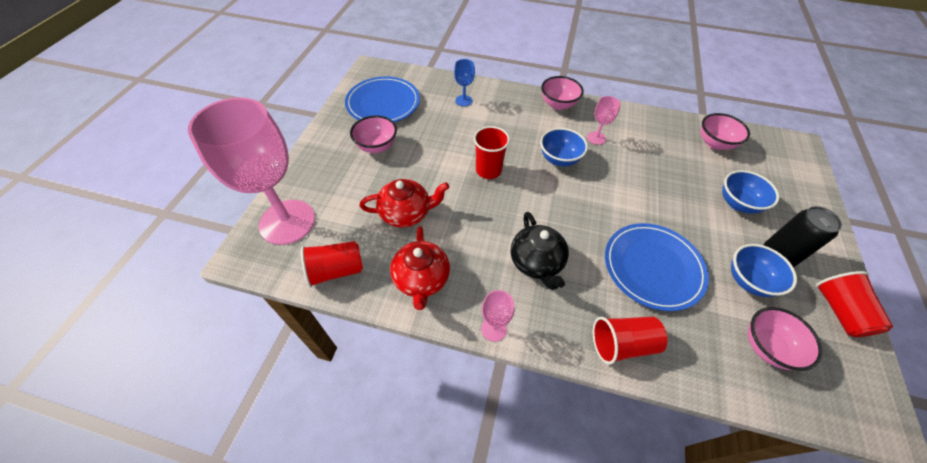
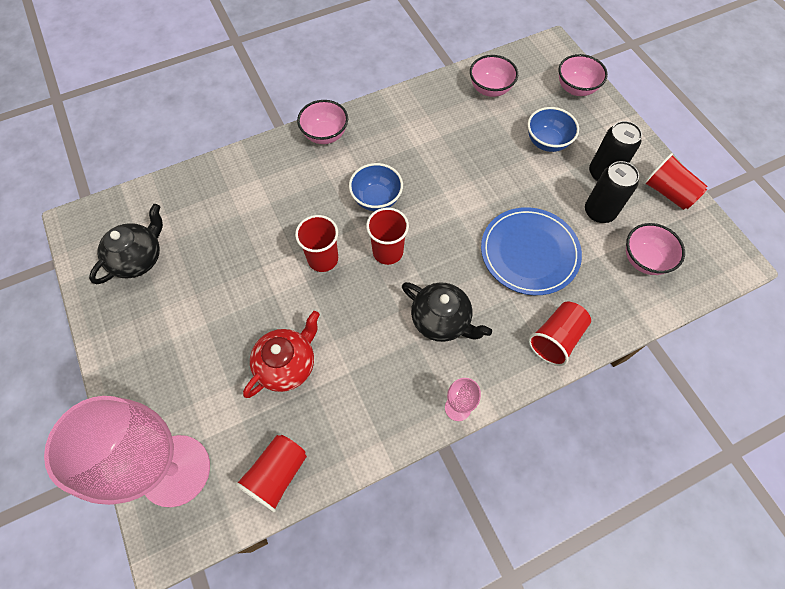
camera: 40 degrees left, 10 degrees up
blue plate [345,76,420,122] -> black teapot [89,204,163,284]
pink bowl [350,115,397,153] -> pink bowl moved to [559,54,608,96]
red teapot [390,226,450,310] -> none
blue goblet [454,59,475,106] -> none
pink goblet [587,96,620,145] -> none
blue bowl [731,244,797,297] -> black can [585,161,639,223]
none -> red cup [366,208,409,265]

